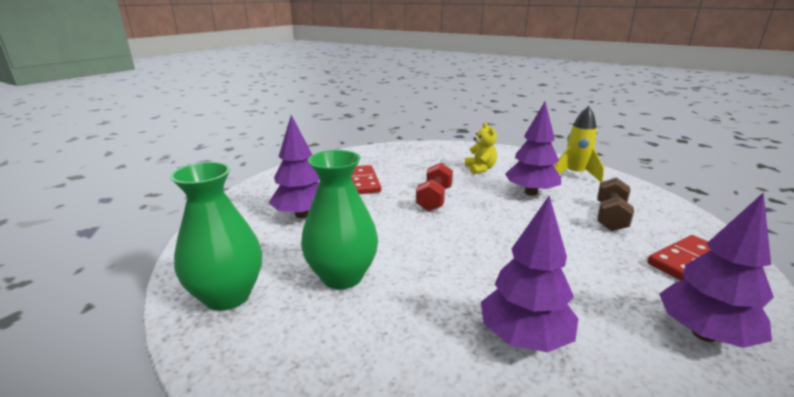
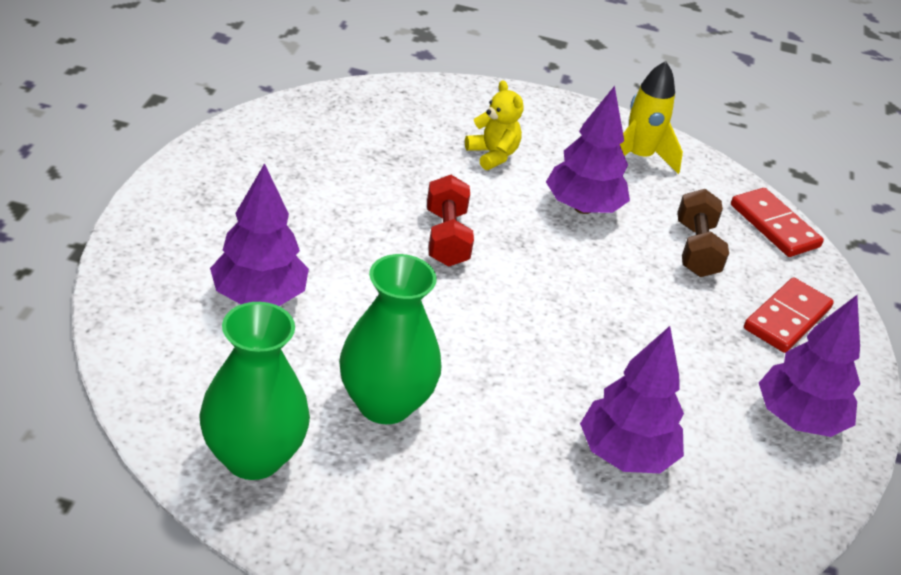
camera: 25 degrees left, 15 degrees up
red domino [352,165,381,194] -> red domino moved to [731,188,824,257]

